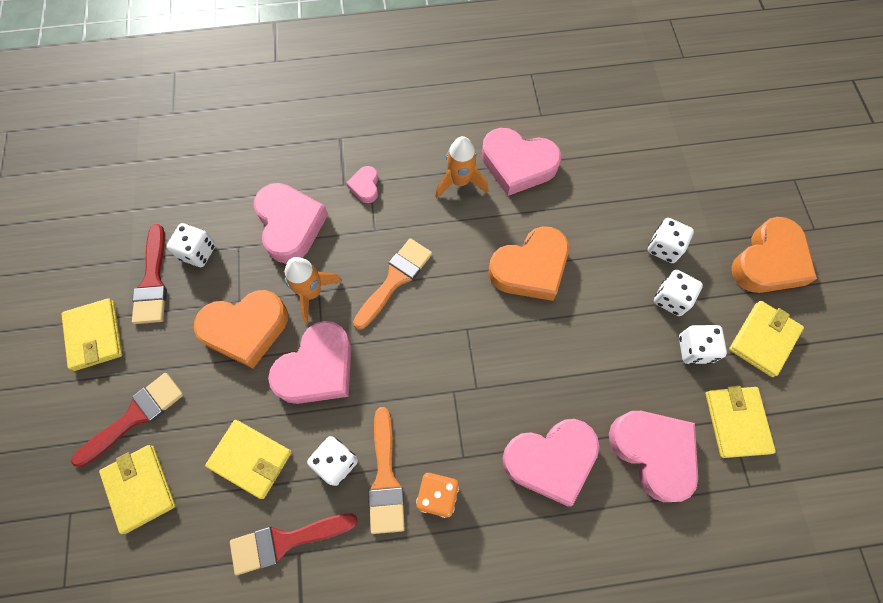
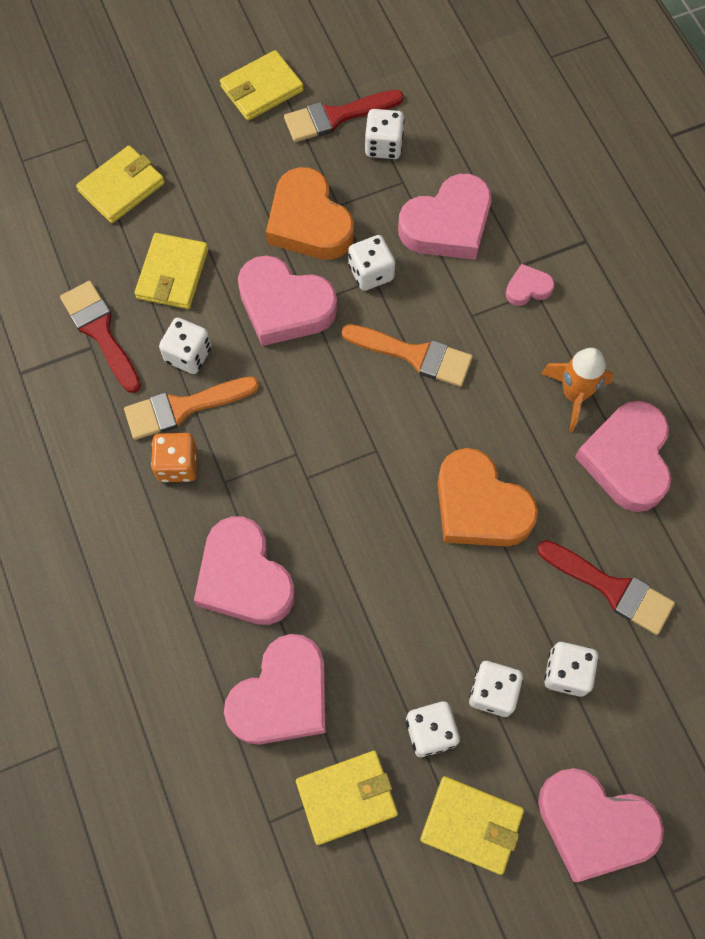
camera: 75 degrees right, 0 degrees up
red brush [71,373,183,467] -> red brush moved to [537,540,675,635]
orange rocket [284,257,342,324] -> white dice [348,235,395,291]
orange heart [732,217,817,293] -> pink heart [538,768,664,882]

